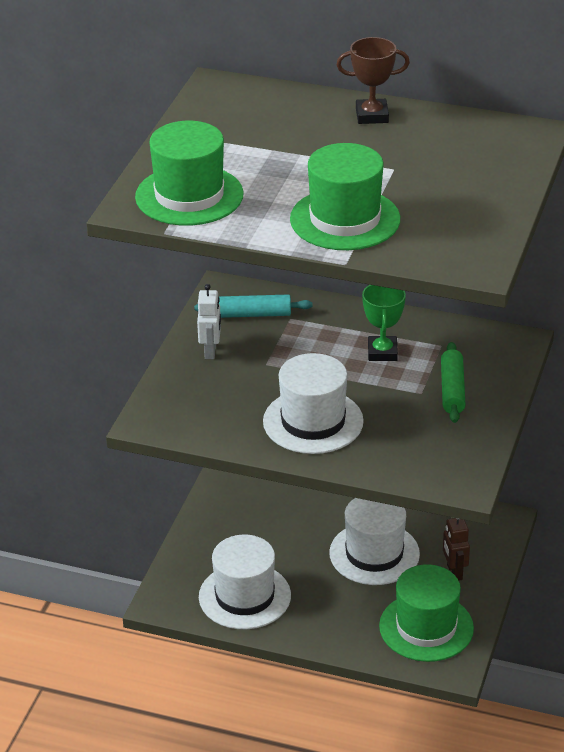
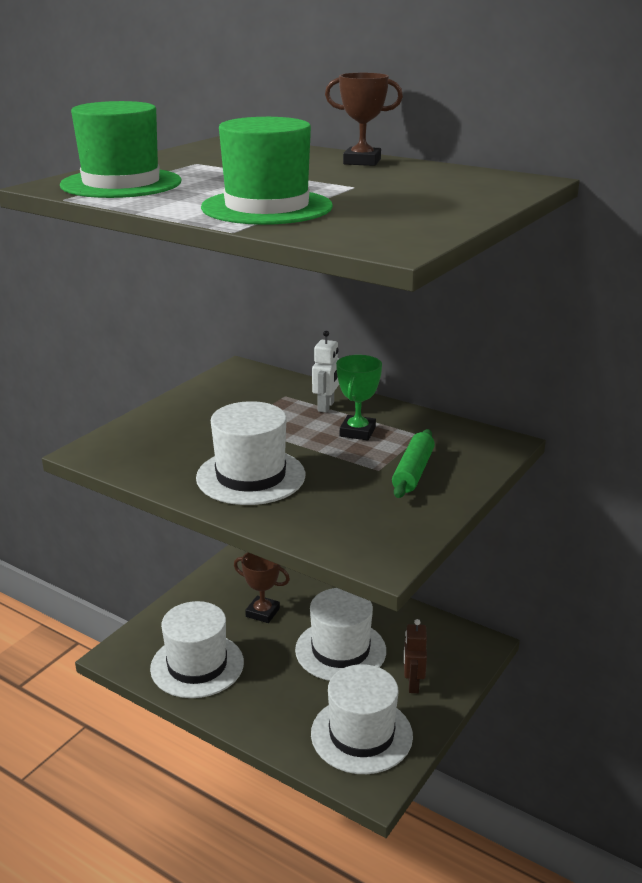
camera: 15 degrees right, 10 degrees down
turquoise rolling pin [194,295,313,318] -> none
white robot [197,284,221,359] -> white robot moved to [312,331,339,413]
green hat [379,564,474,662] -> white hat [311,664,413,774]
none -> brown trophy [234,553,290,623]

